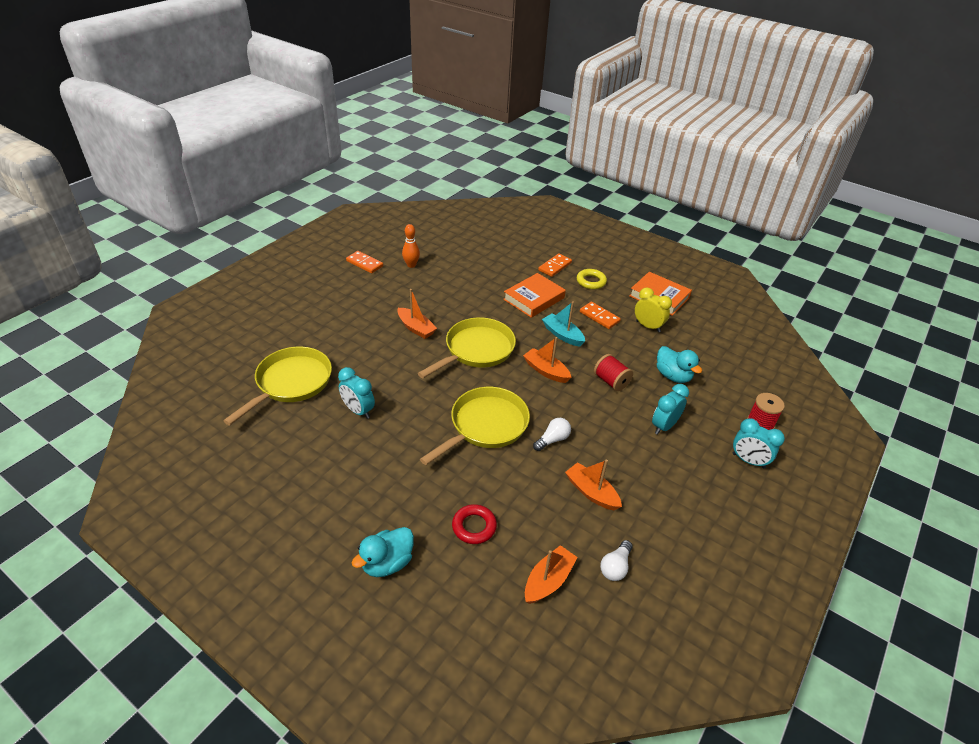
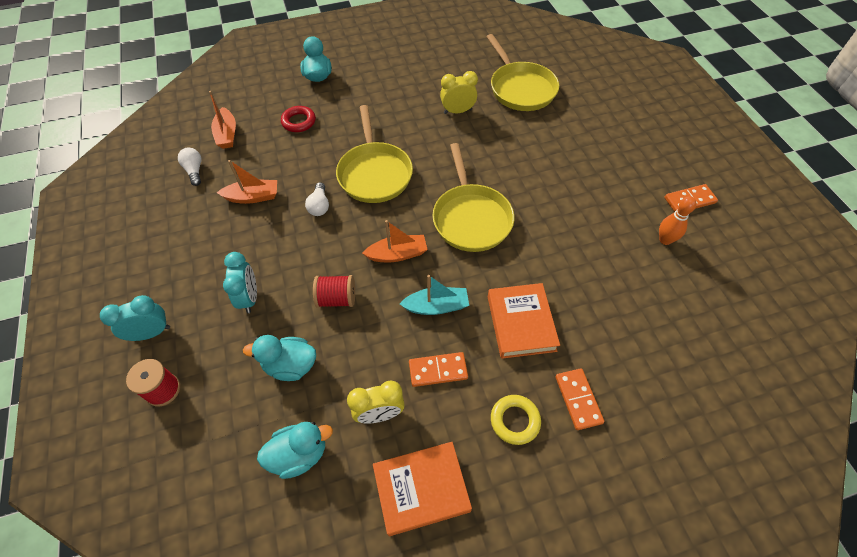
camera: 130 degrees right, 15 degrees up
turquoise clock [338,367,375,419] -> yellow clock [440,71,478,114]
orange boat [397,289,437,339] -> none
none -> turquoise duck [257,422,333,479]

